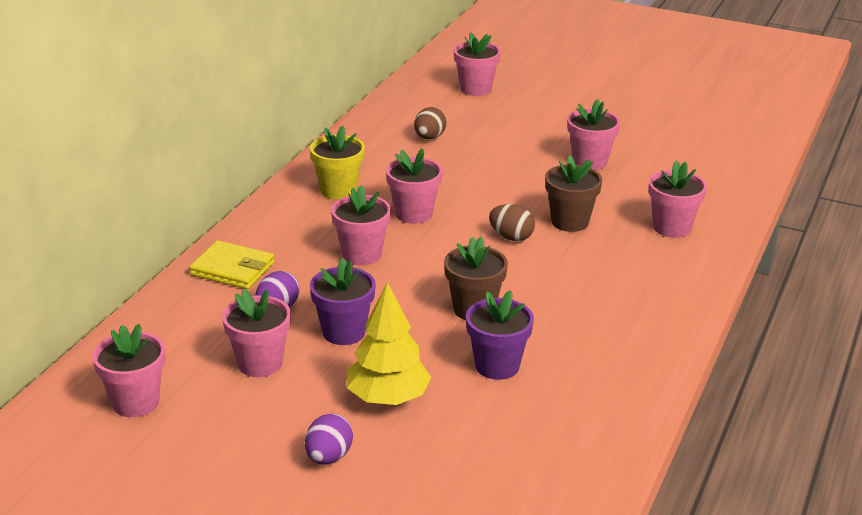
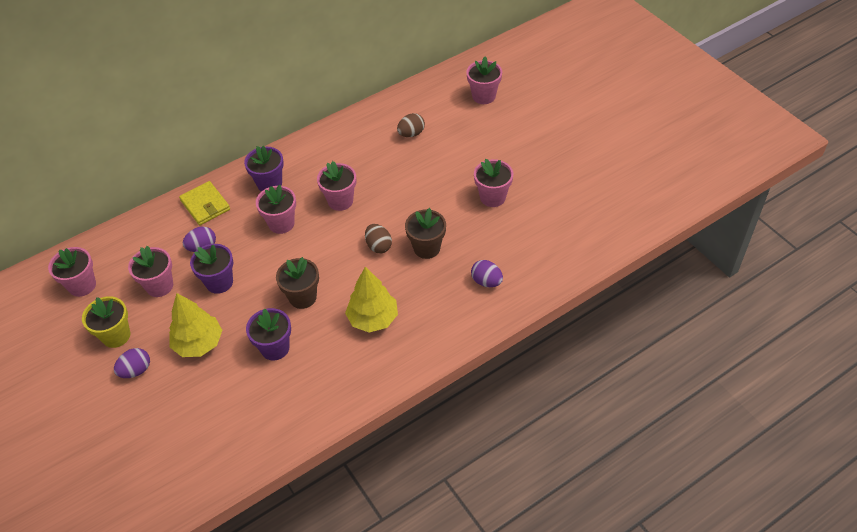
camera: 35 degrees right, 20 degrees up
yellow flower pot [310,126,365,199] -> yellow flower pot moved to [82,296,130,348]
pink flower pot [649,160,707,238] -> purple egg [471,260,503,287]
none -> purple flower pot [244,146,284,192]
none -> yellow tree [345,267,398,333]

